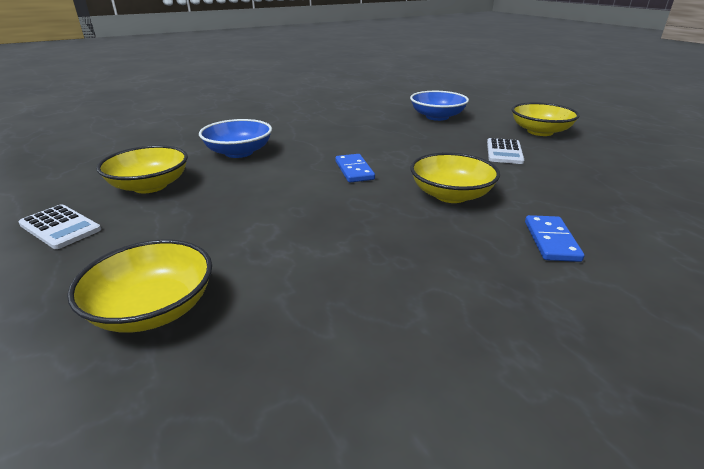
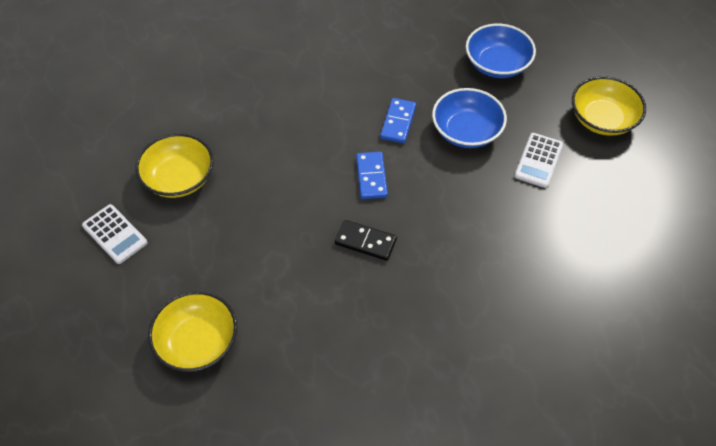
camera: 10 degrees right, 25 degrees up
blue bowl [199,119,272,158] -> blue bowl moved to [432,88,507,148]
yellow bowl [410,152,500,203] -> none
blue domino [525,215,584,262] -> blue domino moved to [380,98,416,143]
none -> black domino [335,220,397,261]

